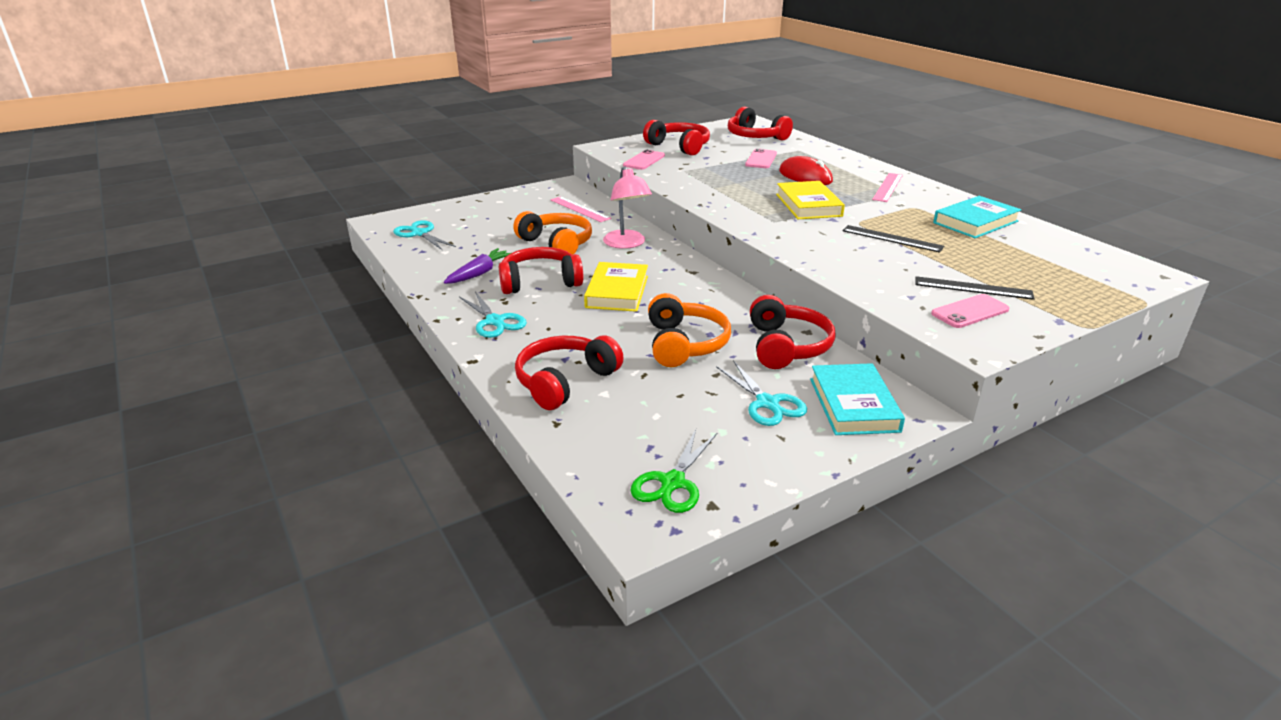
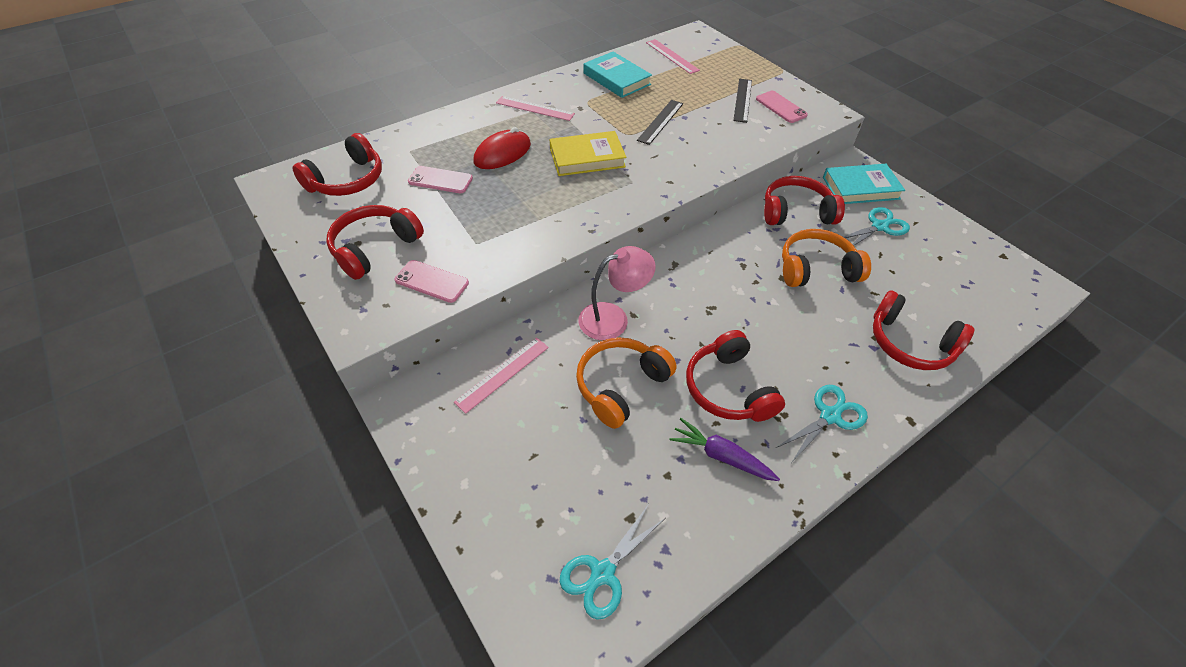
camera: 95 degrees left, 20 degrees up
yellow book [584,262,648,312] -> none
green scissors [631,429,717,513] -> none
none -> pink ruler [646,39,700,74]

